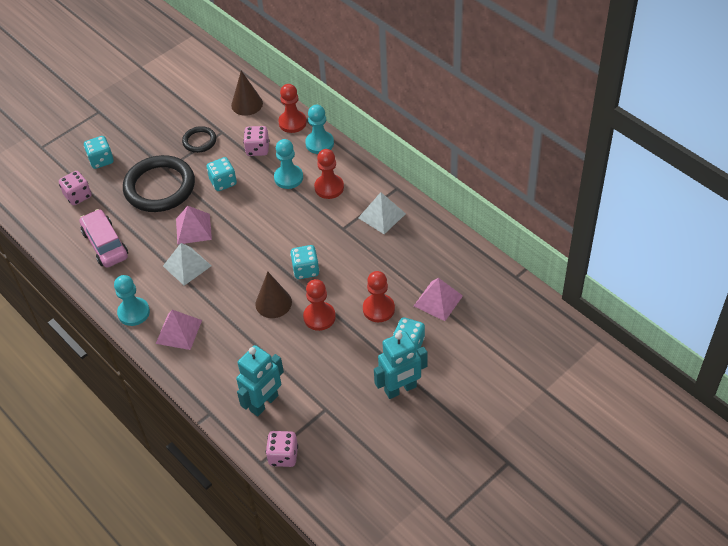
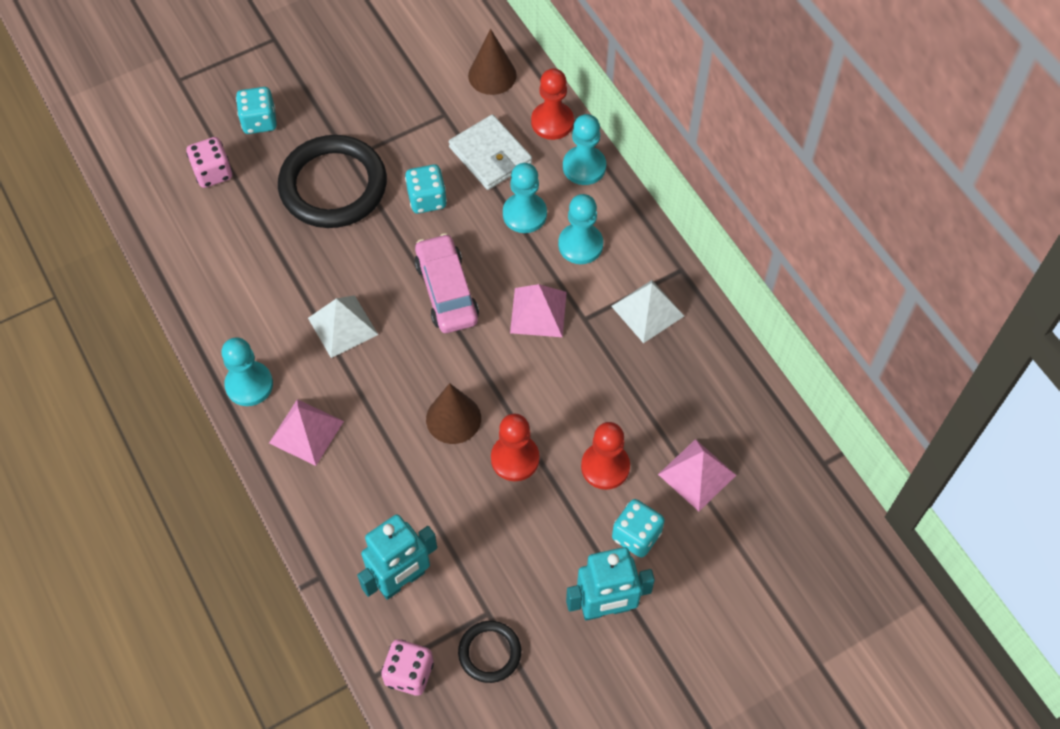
camera: 10 degrees right, 10 degrees up
pink car [79,209,128,268] -> pink car moved to [414,233,479,333]
pink pyramid [176,206,212,245] -> pink pyramid moved to [510,284,567,337]
black ring [182,126,216,153] -> black ring moved to [458,621,521,683]
pink dice [243,126,269,156] -> white wallet [449,114,532,190]
turquoise dice [290,245,320,279] -> none
red pawn [314,149,344,199] -> turquoise pawn [558,194,603,264]

